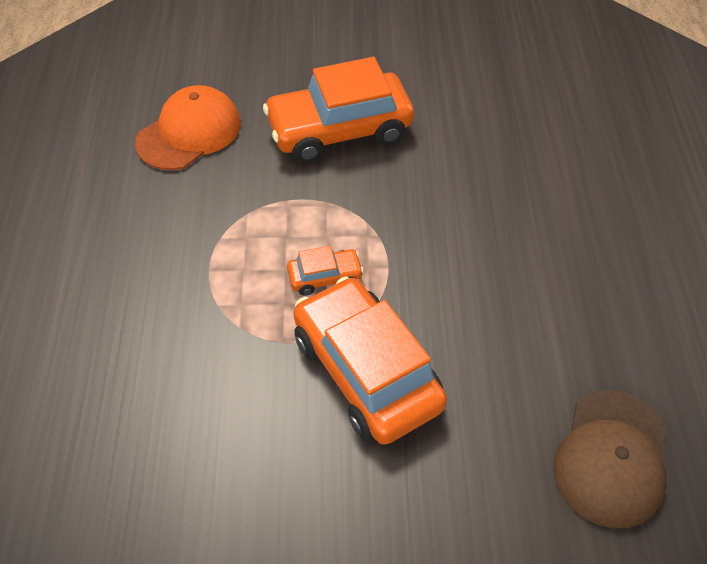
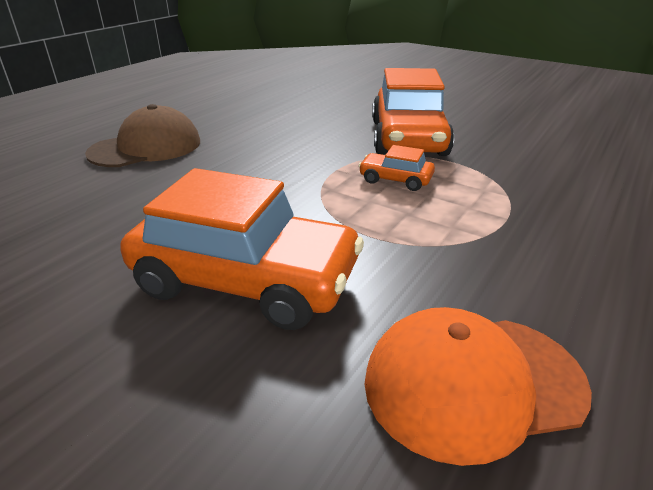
camera: 145 degrees left, 20 degrees down
brown cap [553,390,667,528] -> brown cap moved to [85,104,200,167]

